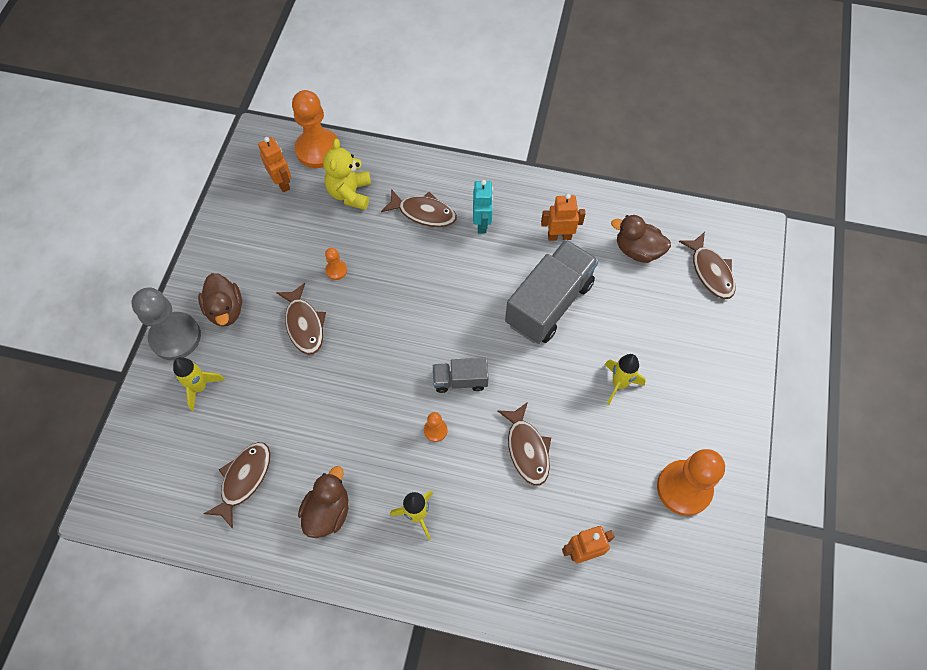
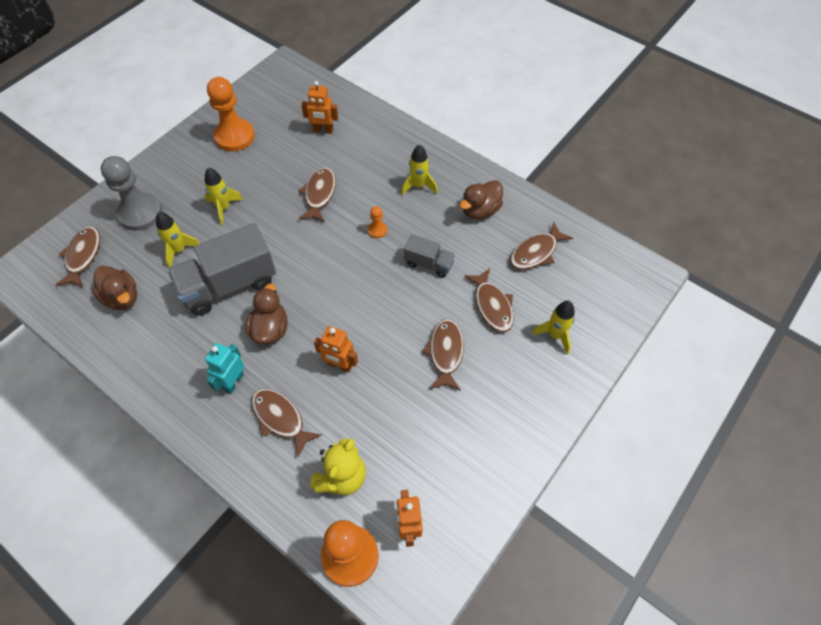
camera: 155 degrees left, 5 degrees down
grey pawn [131,287,201,360] -> grey pawn moved to [101,156,162,231]
brown duck [198,273,242,327] -> brown duck moved to [246,284,288,344]
orange pawn [325,248,347,280] -> none
grey truck [433,358,489,393] -> grey truck moved to [404,234,455,278]
orange robot [541,193,586,241] -> orange robot moved to [314,326,358,373]
none -> yellow rocket [156,212,200,268]
none -> brown fish [464,268,514,332]

